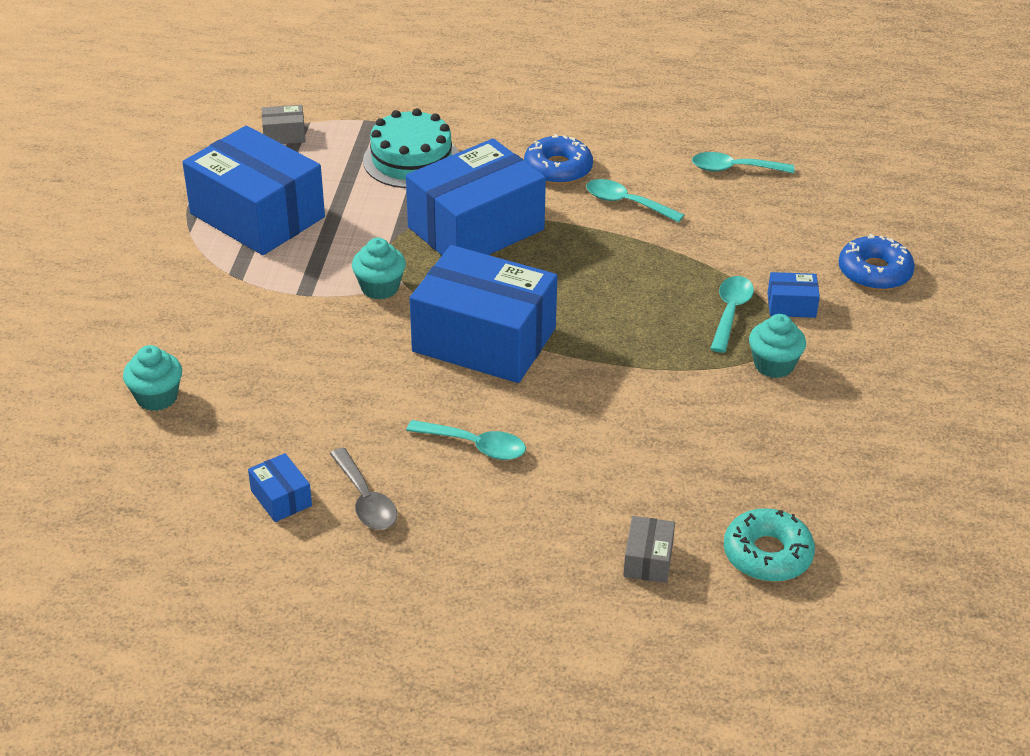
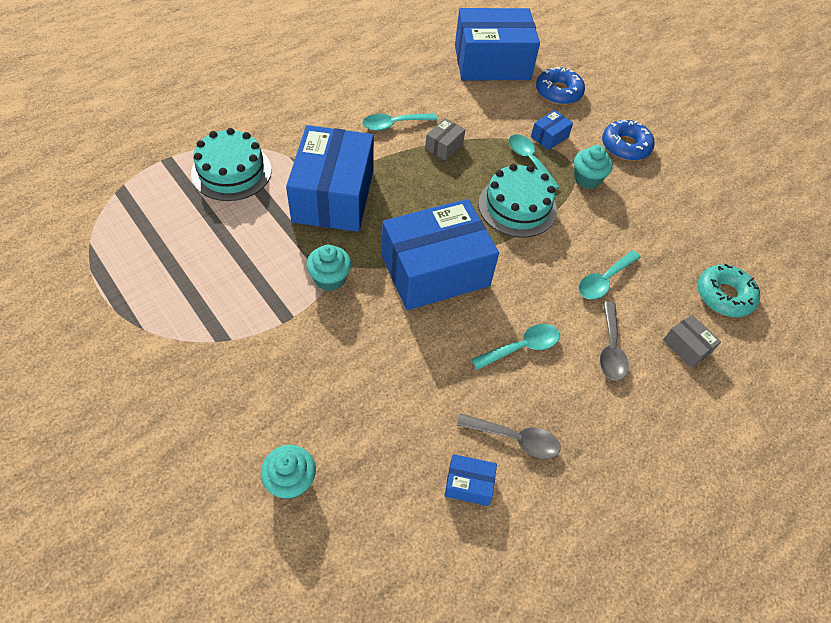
camera: 50 degrees left, 15 degrees up
blue box [182,126,325,255] -> blue box moved to [455,8,540,80]
grey box [262,105,306,144] -> grey box moved to [425,118,465,160]
blue donut [524,134,593,184] -> blue donut moved to [602,119,655,161]
turquoise spoon [692,152,794,173] -> turquoise spoon moved to [578,250,641,299]
none -> turquoise cake [478,164,557,237]
none -> grey spoon [600,301,629,381]

